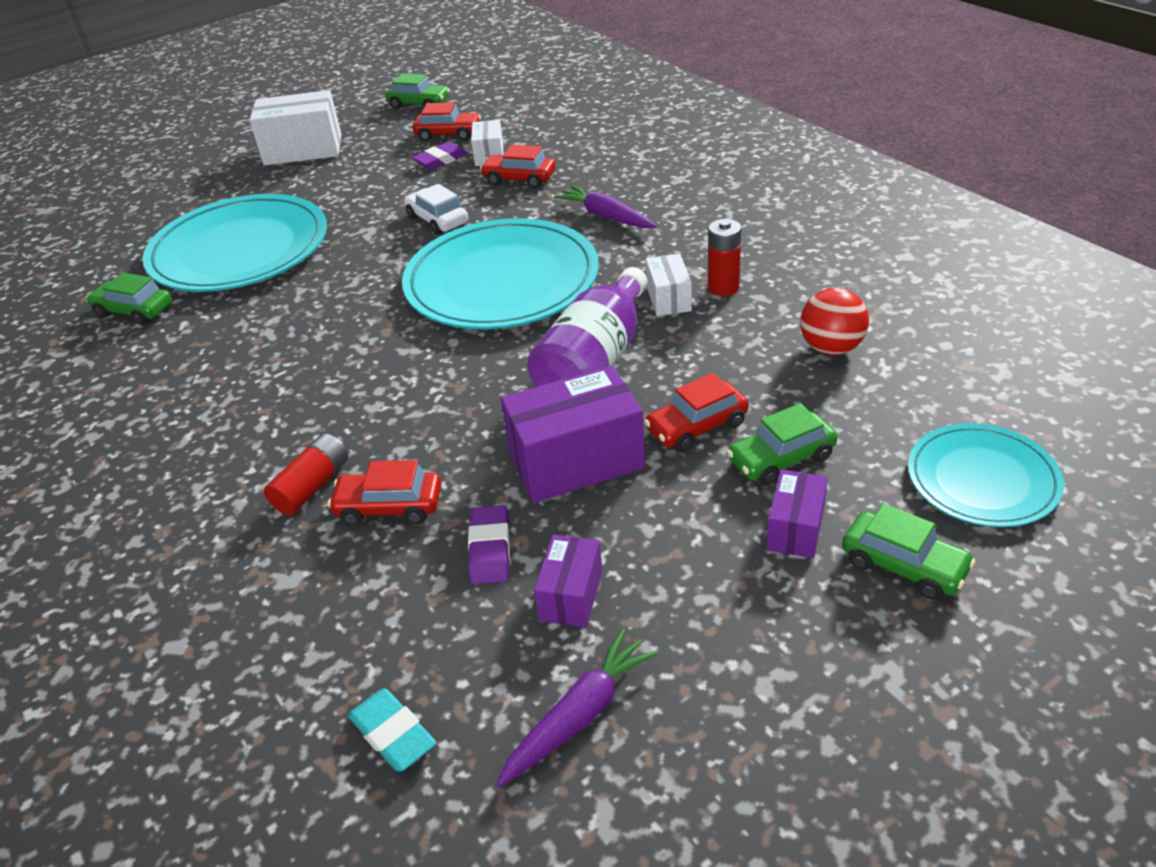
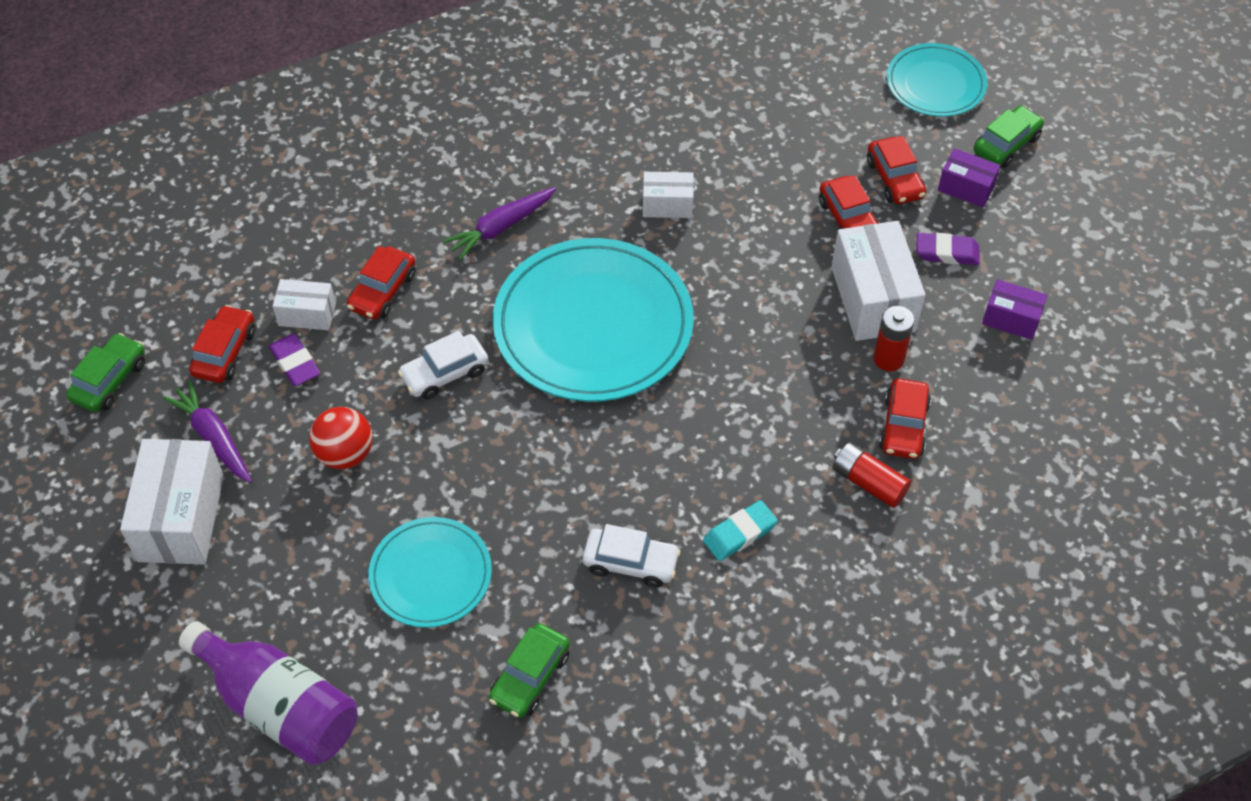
camera: 85 degrees left, 15 degrees up
turquoise plate [142,194,327,292] -> turquoise plate [368,517,492,628], size x0.56
turquoise eraser [348,688,436,771] -> turquoise eraser moved to [703,500,778,561]
purple eraser [468,505,510,585] -> purple eraser moved to [916,233,979,265]
purple carrot [496,628,659,787] -> purple carrot moved to [163,380,252,483]
purple box [501,365,645,503] -> white box [831,221,926,341]
purple bottle [527,267,648,387] -> purple bottle moved to [179,621,357,765]
red battery [708,219,741,296] -> red battery moved to [873,306,914,371]
green car [727,403,837,486] -> red car [867,136,926,204]
red ball [800,288,869,355] -> red ball moved to [309,407,373,469]
none -> white car [583,524,680,588]

